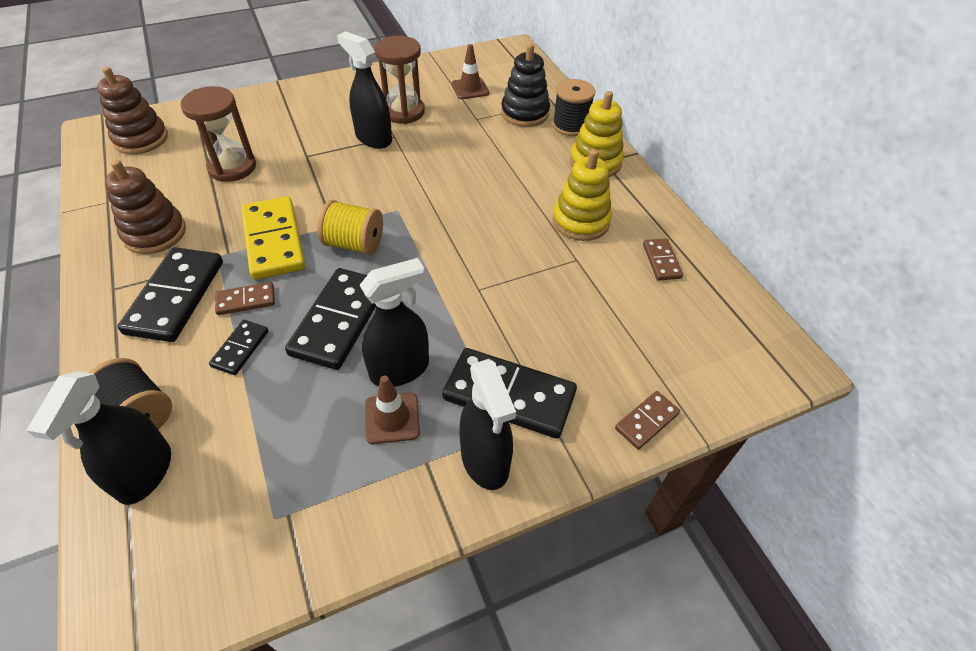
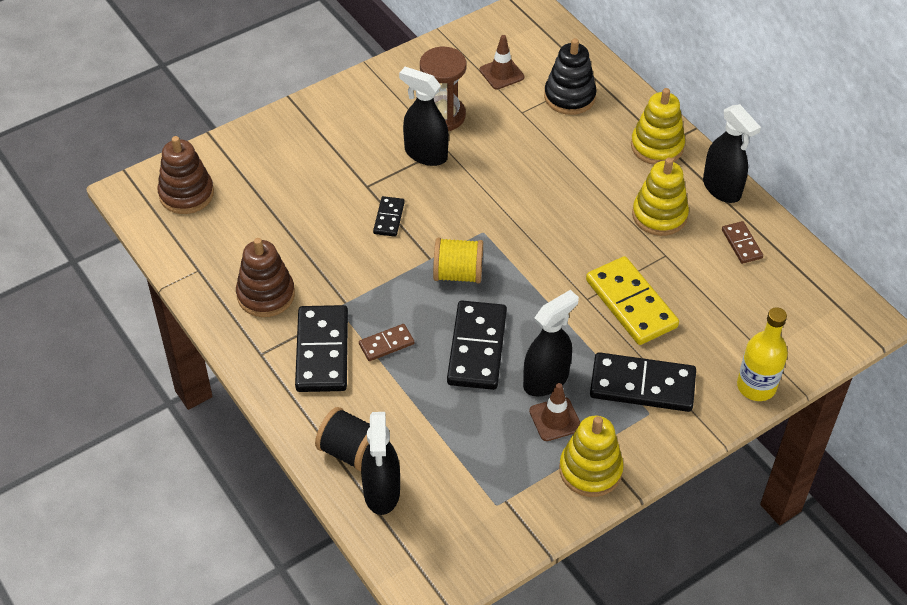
camera: 10 degrees left, 0 degrees up
brown hourglass [180,86,256,182] -> none
black domino [209,320,269,375] -> black domino moved to [373,196,405,237]
yellow domino [241,196,305,280] -> yellow domino moved to [586,256,679,345]
black spray bottle [459,359,516,490] -> black spray bottle moved to [703,104,761,203]
black spool [552,79,595,136] -> none
brown domino [615,391,680,450] -> yellow bottle [737,307,788,401]
none -> yellow stacking toy [559,416,624,497]

